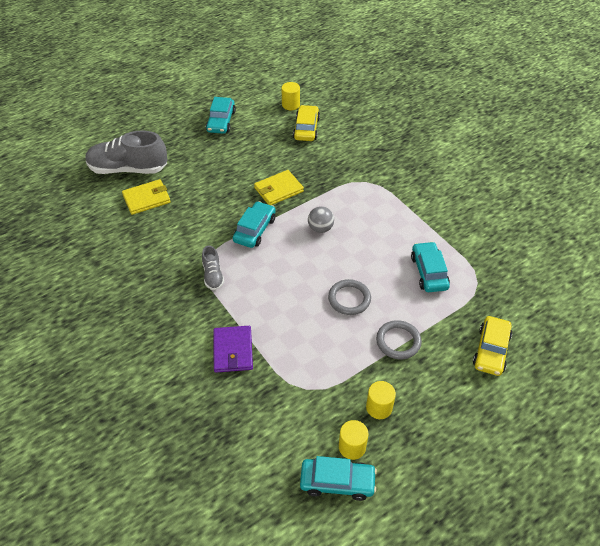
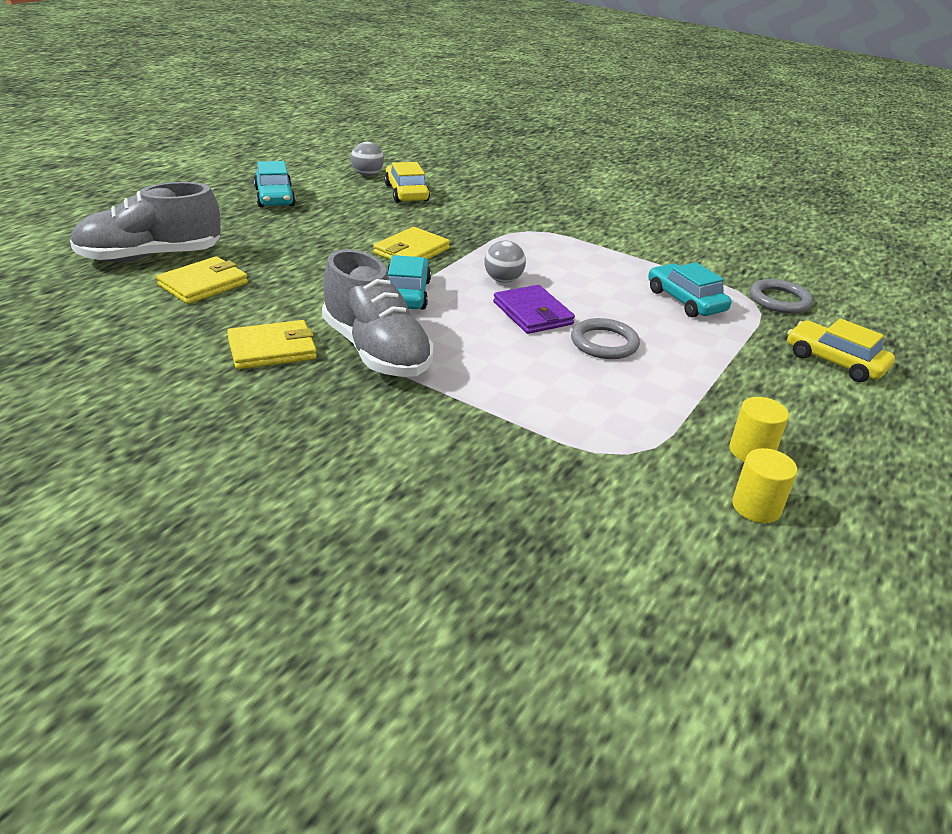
camera: 25 degrees left, 15 degrees down
grey shoe [202,245,224,290] -> grey shoe [322,249,433,377], size x2.05
purple wallet [213,326,253,373] -> purple wallet moved to [493,285,575,334]
yellow cylinder [281,82,300,110] -> grey ball [351,142,384,176]
turquoise car [300,456,377,501] -> none
grey ring [376,320,422,359] -> grey ring moved to [750,279,813,313]
yellow car [473,316,512,376] -> yellow car turned 135 degrees clockwise [787,318,895,382]
none -> yellow wallet [227,320,317,369]

